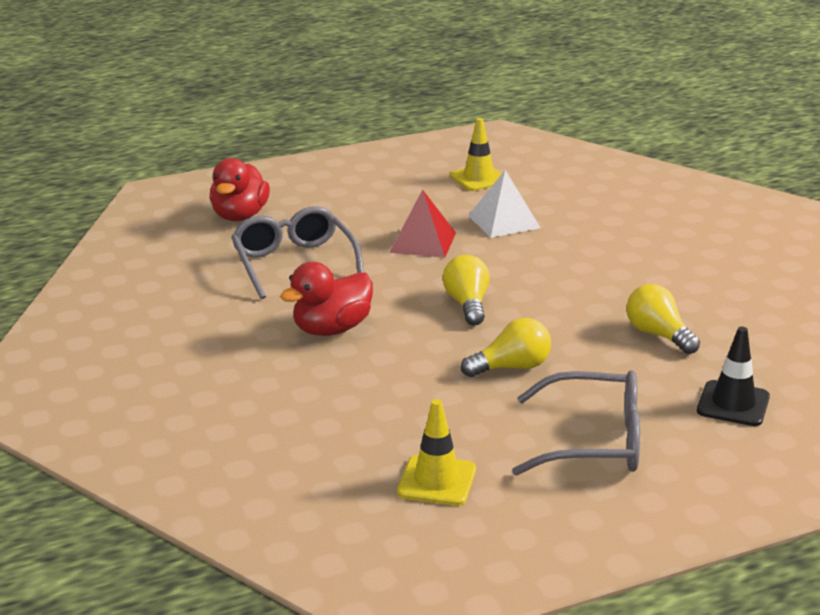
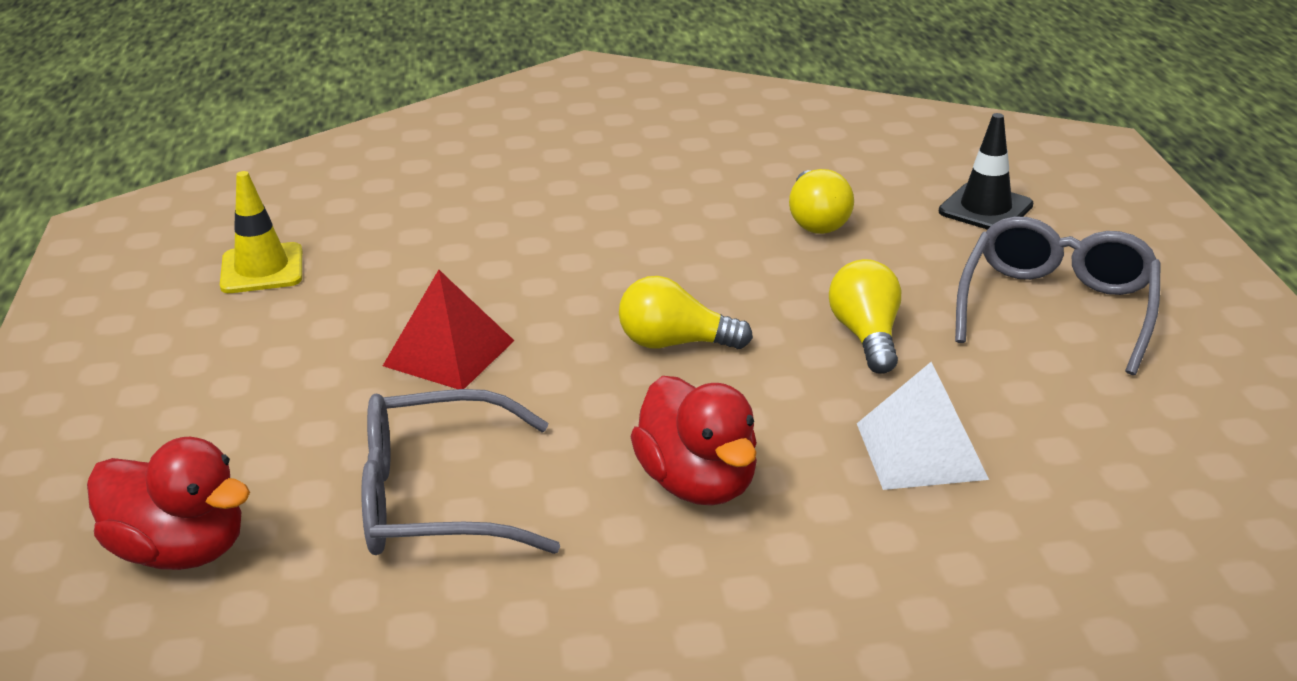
camera: 75 degrees left, 5 degrees up
yellow traffic cone [397,399,476,506] -> none
white pyramid [468,170,540,238] -> white pyramid moved to [857,362,989,490]
yellow light bulb [626,284,700,354] -> yellow light bulb turned 75 degrees counterclockwise [789,169,854,234]

